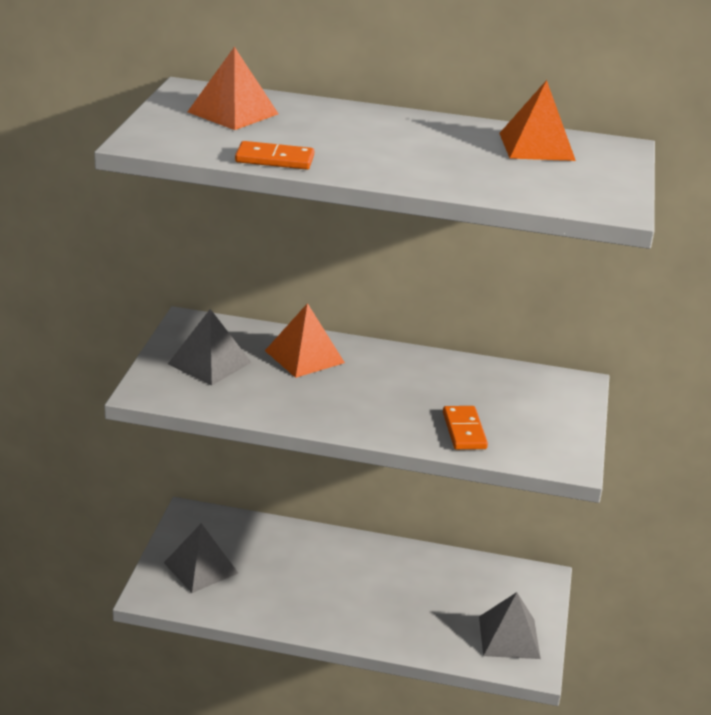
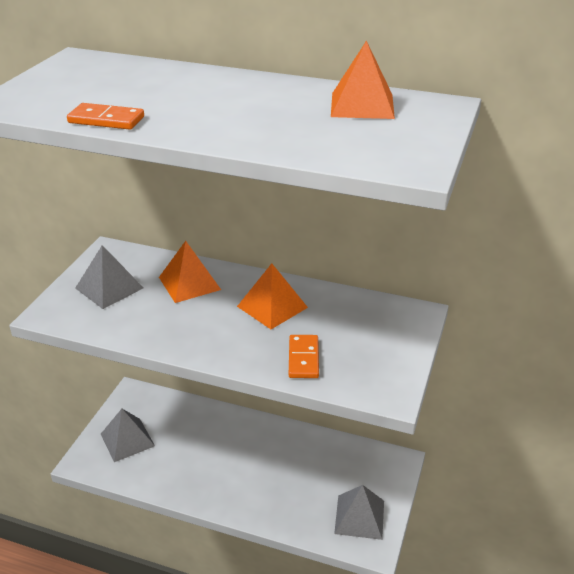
camera: 10 degrees right, 5 degrees up
orange pyramid [188,47,279,130] -> orange pyramid moved to [237,263,308,329]

